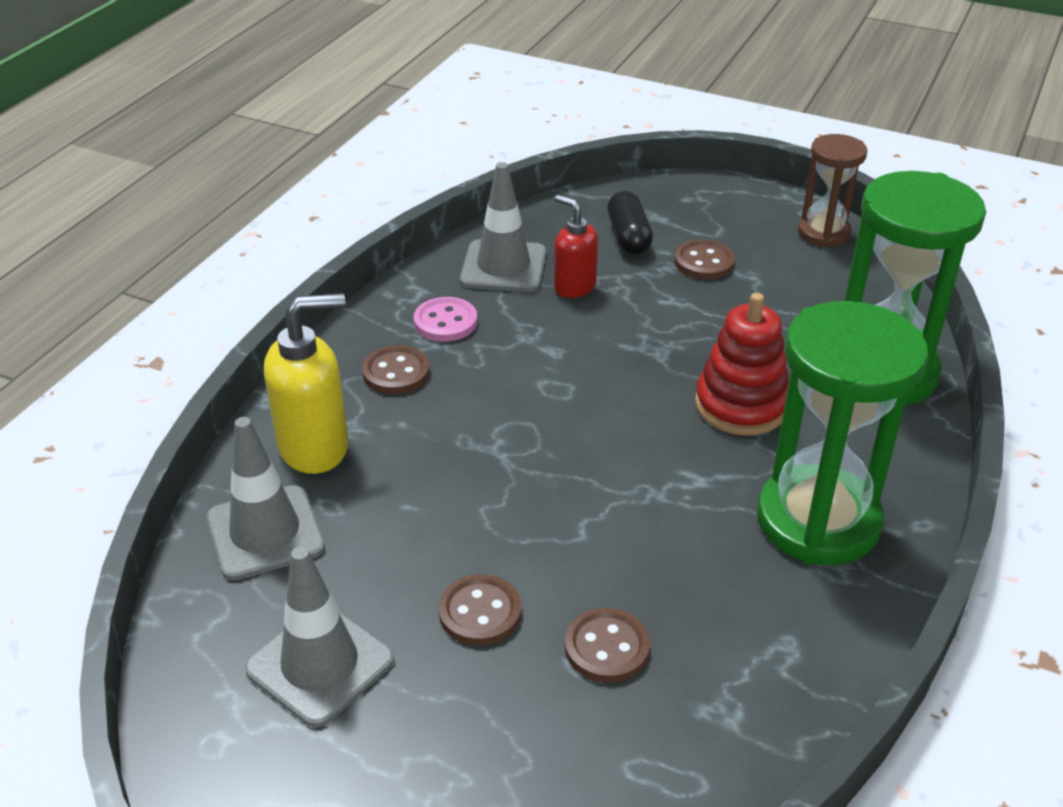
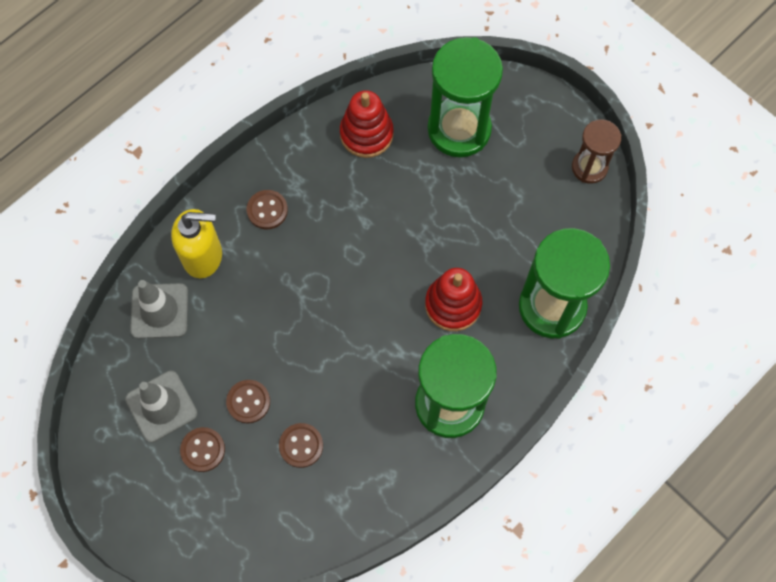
camera: 20 degrees right, 30 degrees up
pink button [413,297,477,342] -> none
grey traffic cone [460,162,546,292] -> red stacking toy [340,90,394,158]
red soap dispenser [554,195,598,298] -> none
black capsule [607,191,653,255] -> green hourglass [428,37,503,157]
brown button [674,239,735,280] -> brown button moved to [180,427,225,472]

